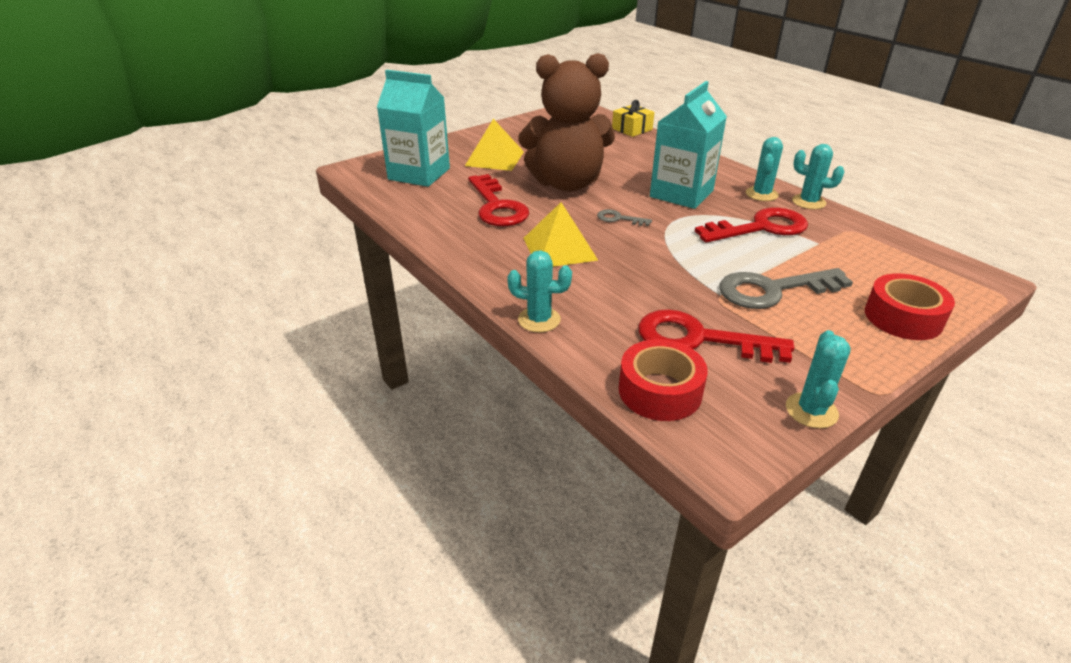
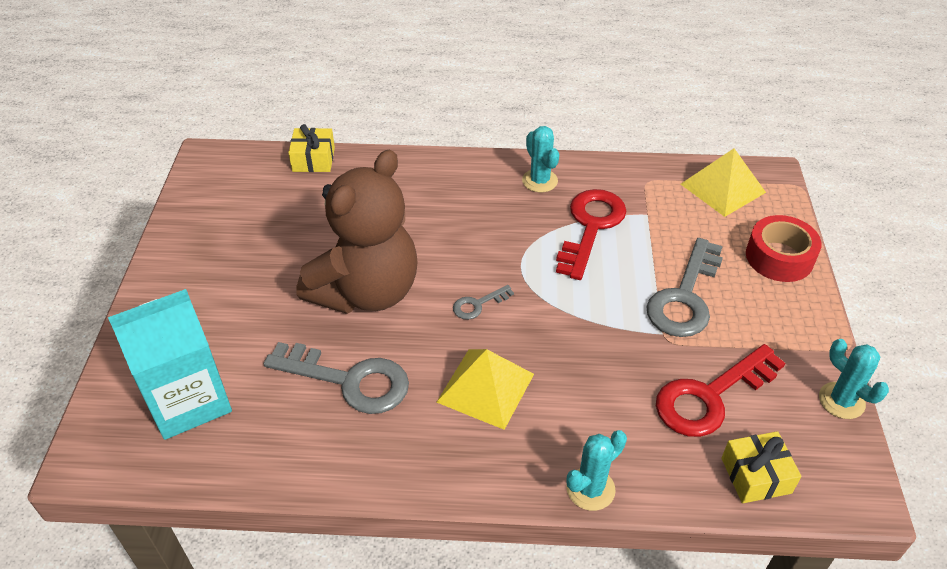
camera: 50 degrees left, 10 degrees up
yellow pyramid [465,119,524,171] -> yellow pyramid moved to [681,148,766,217]
red key [468,174,529,227] -> grey key [264,342,409,414]
red tape [619,339,708,421] -> yellow gift [721,431,802,503]
turquoise carton [650,81,727,209] -> none
turquoise cactus [792,144,844,209] -> none

